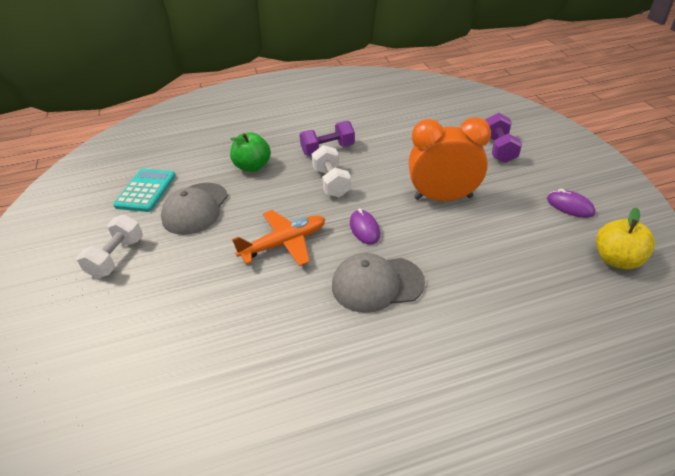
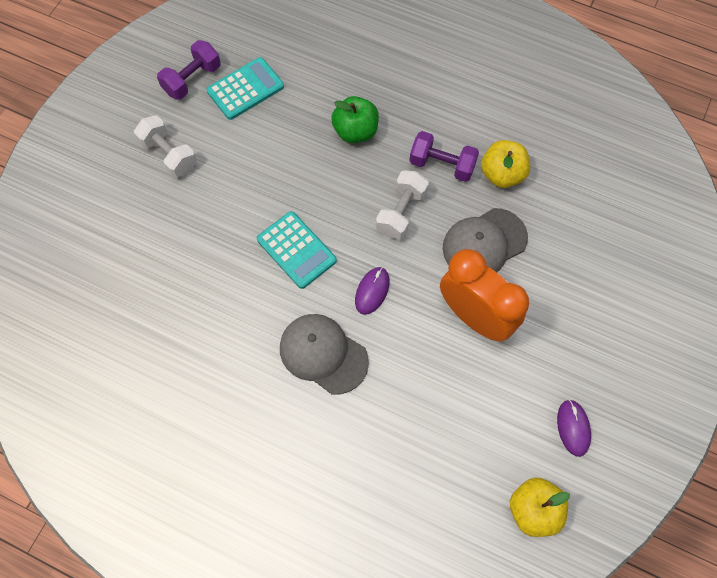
camera: 40 degrees right, 25 degrees up
white dumbbell [76,215,143,278] -> white dumbbell turned 75 degrees clockwise [134,115,197,178]
grey cap [161,183,228,235] -> grey cap moved to [443,208,528,272]
orange plane [232,210,325,266] -> turquoise calculator [257,211,337,289]
purple dumbbell [485,113,522,163] -> purple dumbbell moved to [157,40,221,100]
none -> yellow apple [481,140,530,188]

